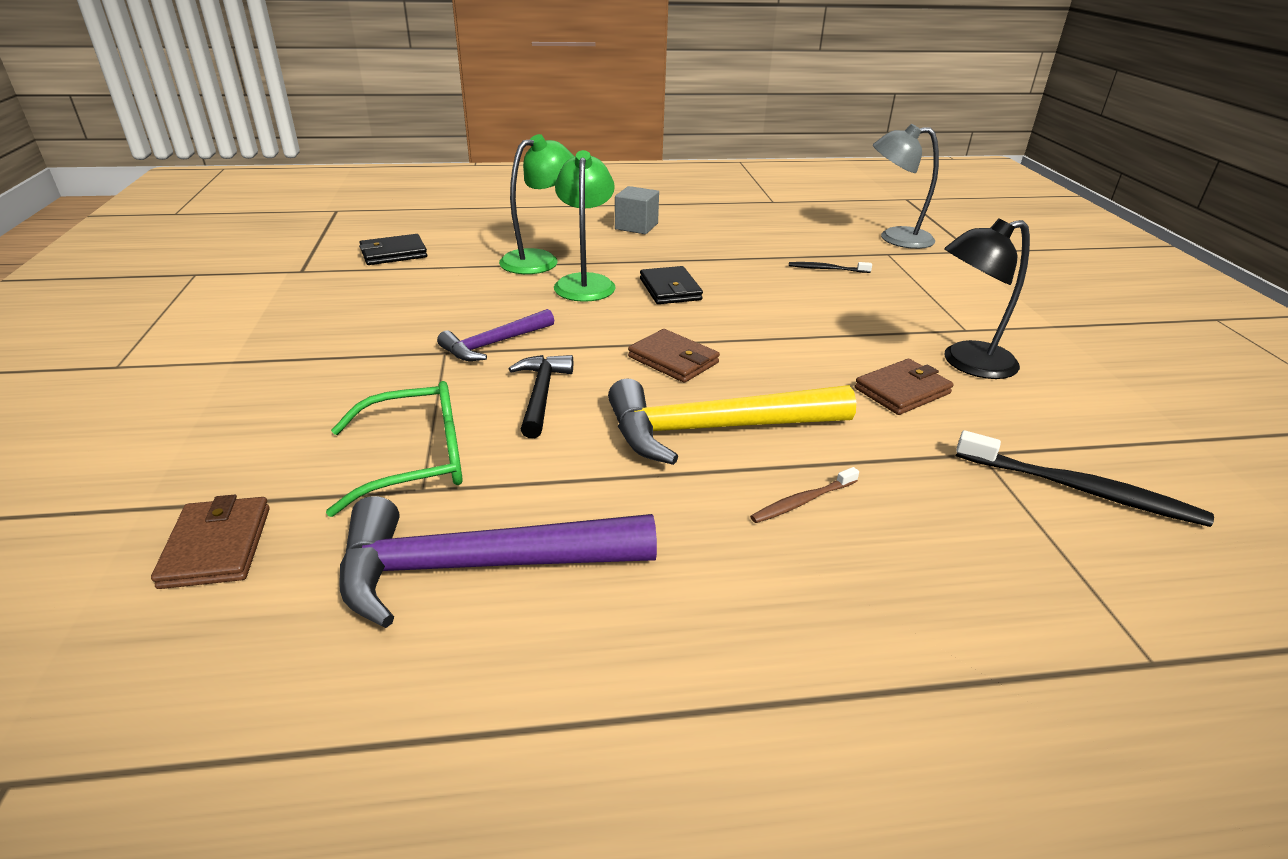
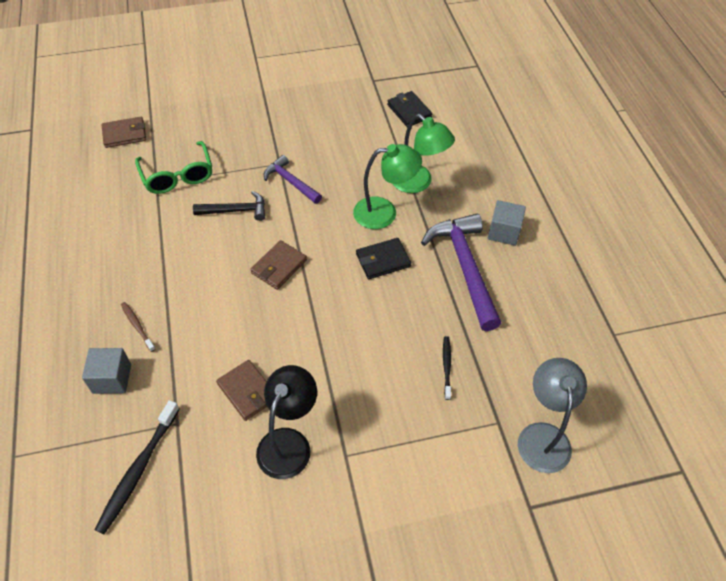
camera: 85 degrees right, 20 degrees up
purple hammer [339,496,657,628] -> purple hammer moved to [421,213,501,331]
yellow hammer [608,379,856,465] -> none
black lamp [944,219,1030,379] -> black lamp turned 45 degrees clockwise [256,365,317,479]
none -> grey cube [82,348,131,394]

